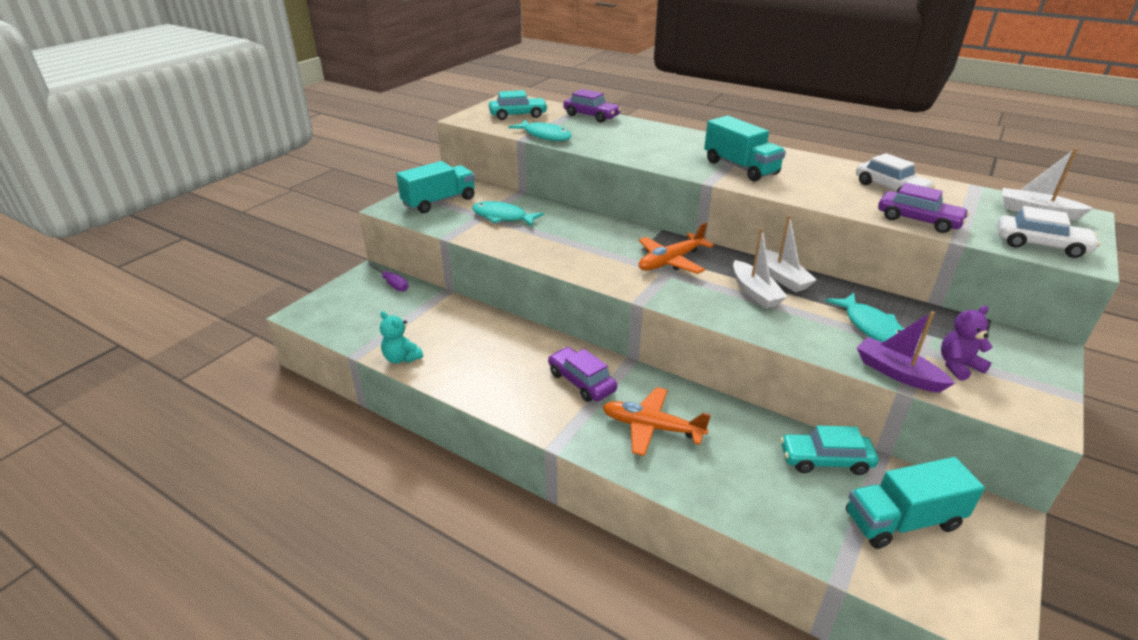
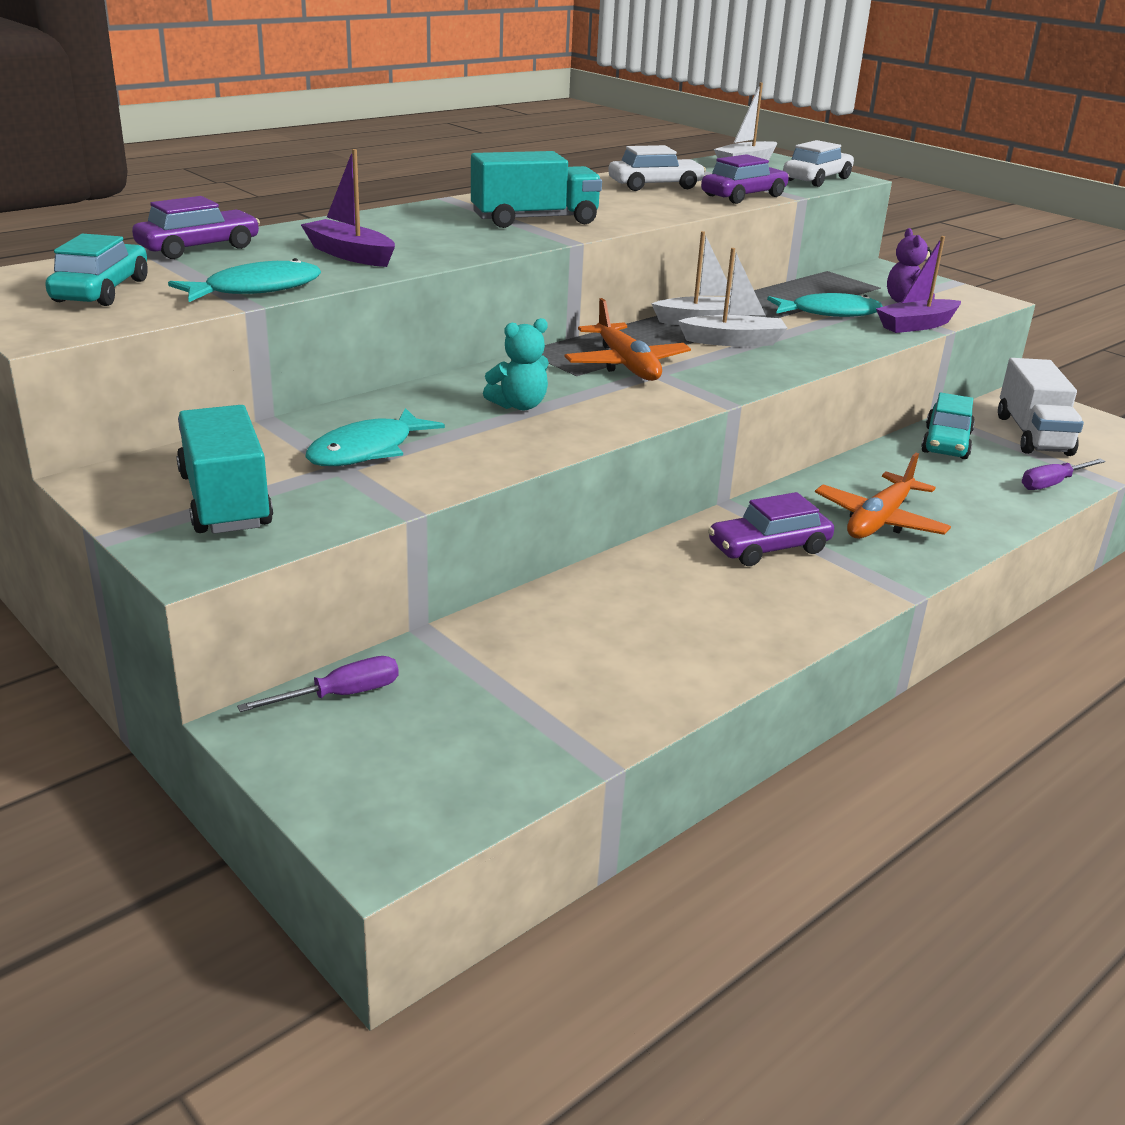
camera: 75 degrees left, 5 degrees down
turquoise teddy bear [380,311,423,363] -> turquoise teddy bear moved to [483,318,549,410]
turquoise truck [846,457,985,549] -> white truck [998,358,1084,456]
none -> purple boat [301,149,395,267]
none -> purple screwdriver [1022,459,1106,490]

